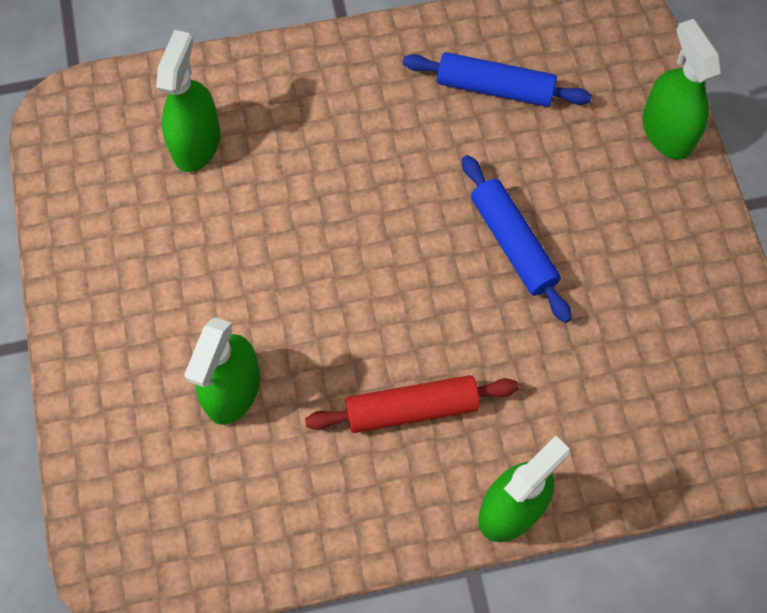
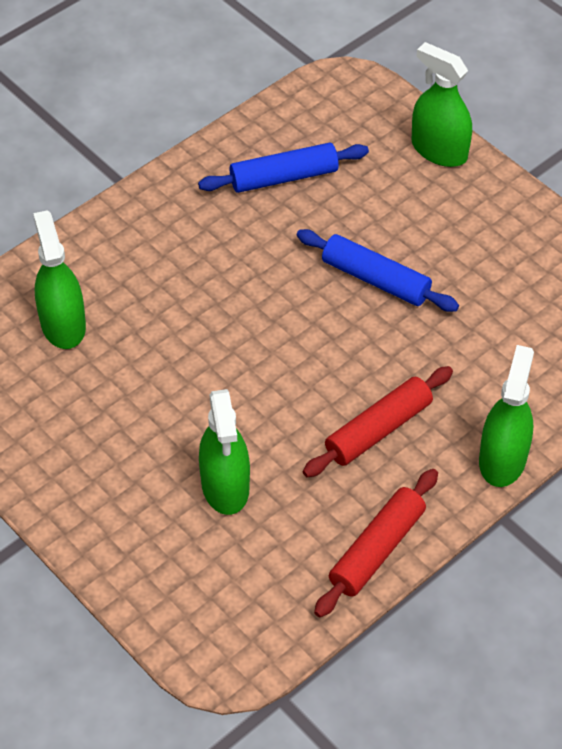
camera: 30 degrees left, 15 degrees down
none -> red rolling pin [314,469,438,617]

